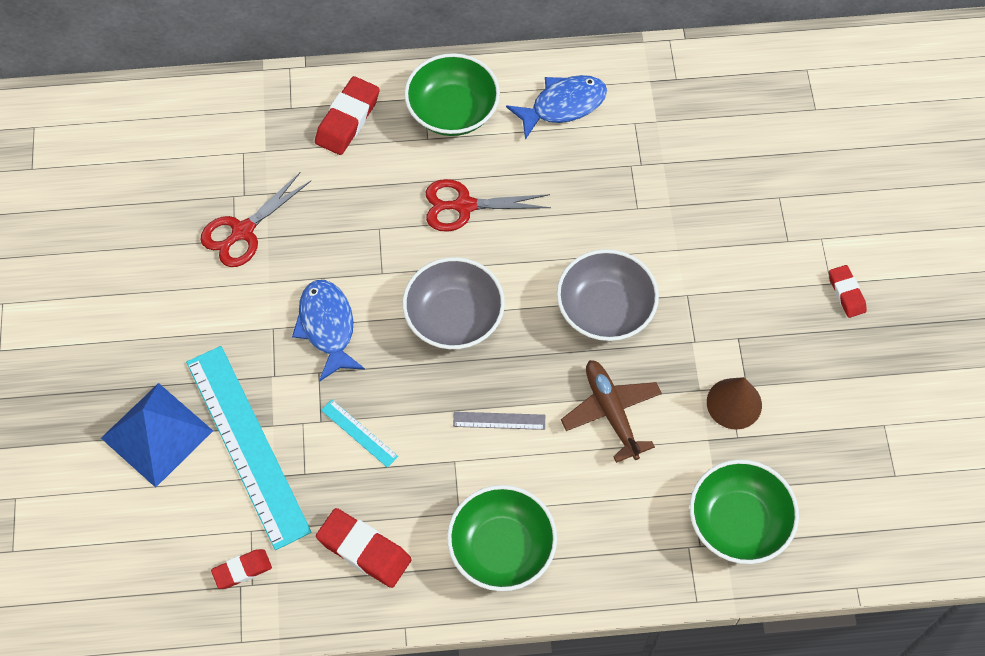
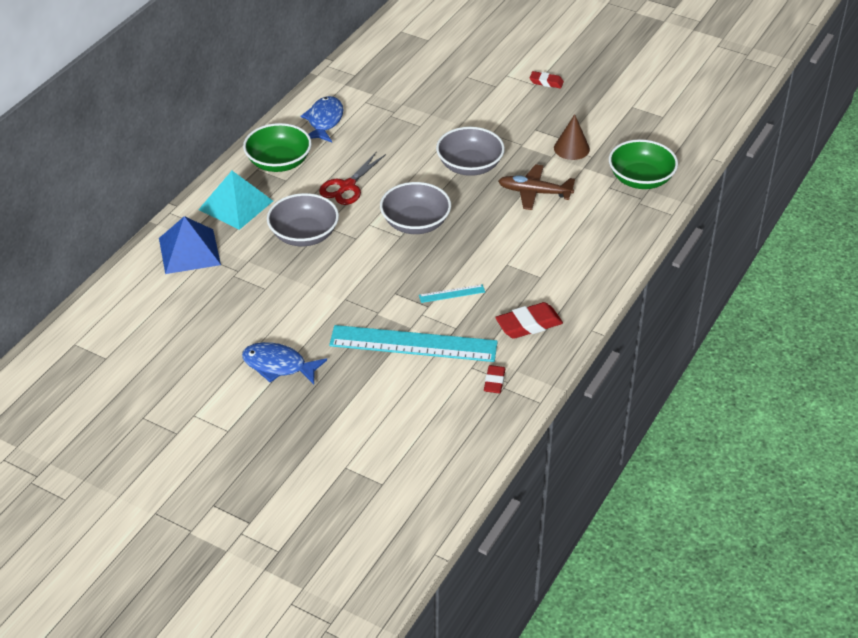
camera: 55 degrees left, 20 degrees down
blue pyramid [101,383,213,488] -> blue pyramid moved to [159,216,221,274]
red scissors [201,172,311,267] -> none
blue fish [292,280,365,382] -> blue fish moved to [242,342,327,385]
red eraser [315,76,380,155] -> turquoise pyramid [198,171,273,230]
green bowl [447,485,557,591] -> none
grey ruler [453,412,545,430] -> none
none -> grey bowl [267,193,339,246]

